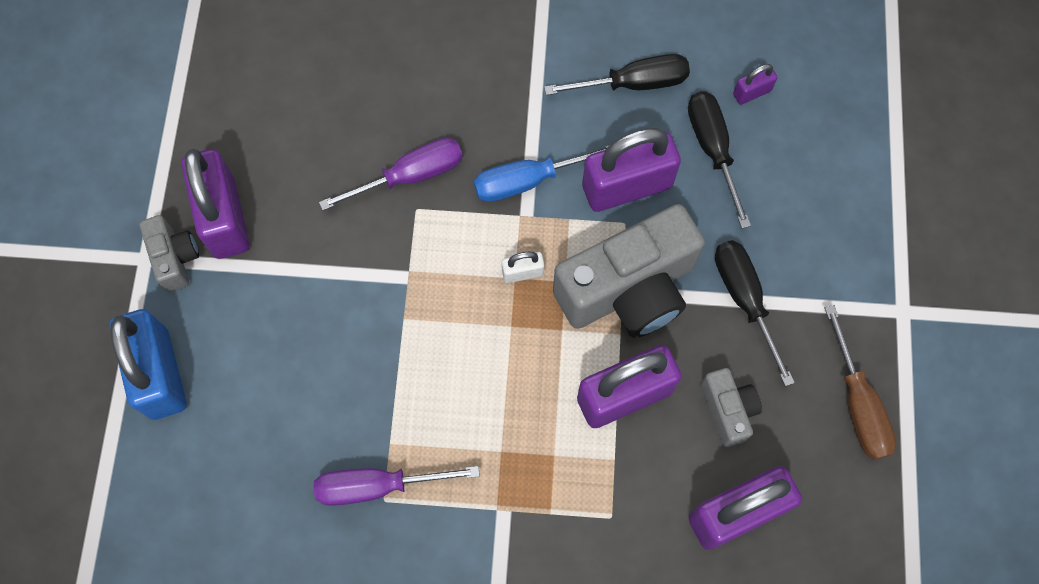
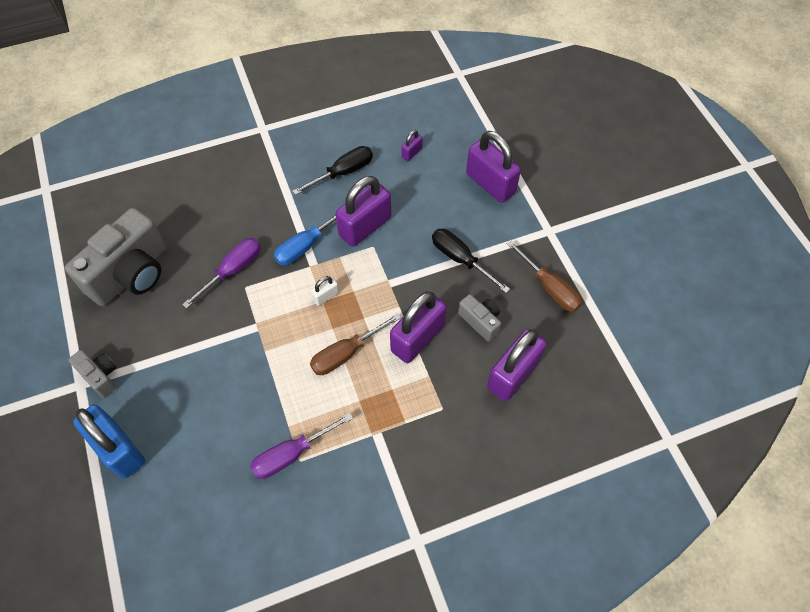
camera: 25 degrees left, 10 degrees down
purple padlock [181,149,249,259] -> purple padlock moved to [466,131,521,203]
grey camera [553,204,705,338] -> grey camera moved to [65,208,166,306]
black screwdriver [688,91,751,228] -> none
none -> brown screwdriver [310,313,401,375]

